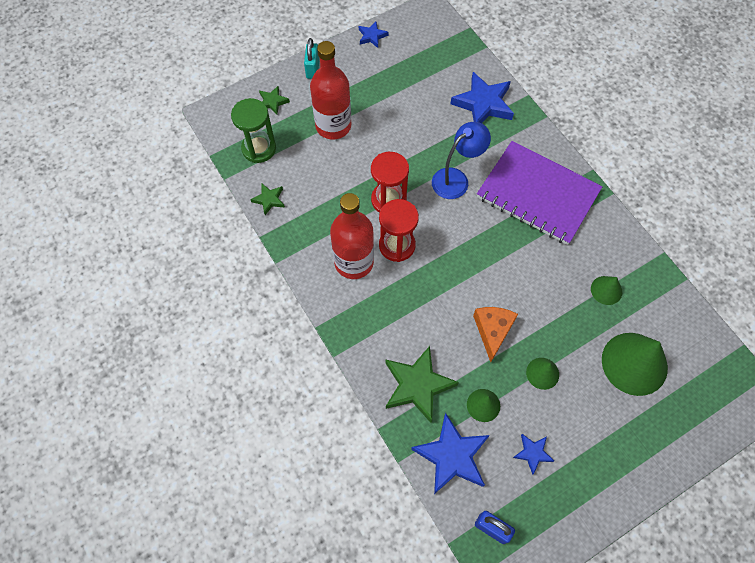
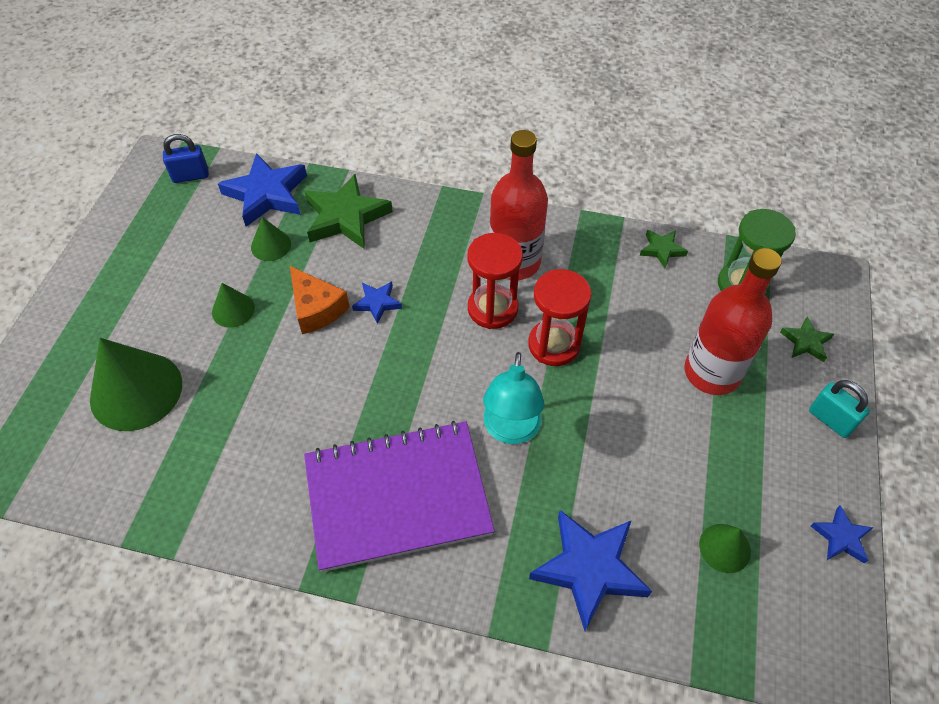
camera: 135 degrees right, 10 degrees down
blue lamp [432,122,491,199] -> turquoise lamp [483,352,544,444]
blue star [513,434,554,475] -> blue star moved to [352,281,402,324]
green cone [591,276,622,305] -> green cone moved to [699,524,751,573]

